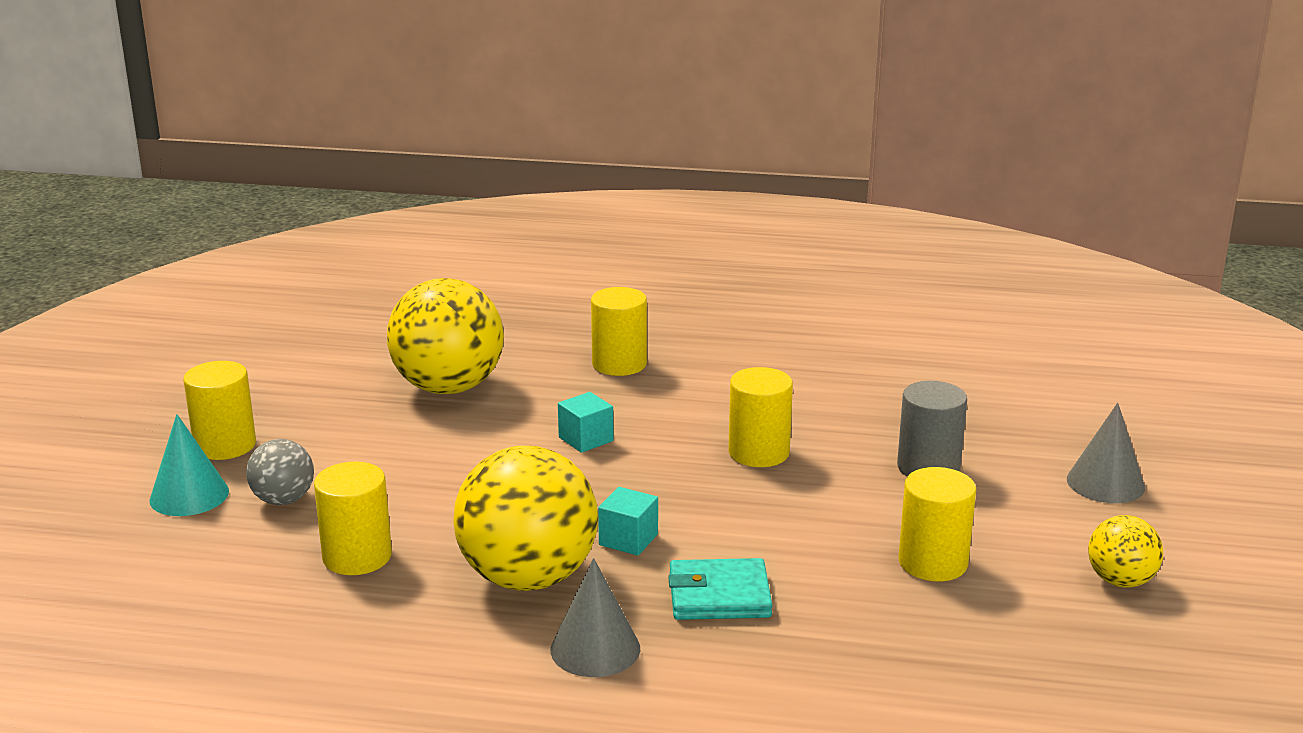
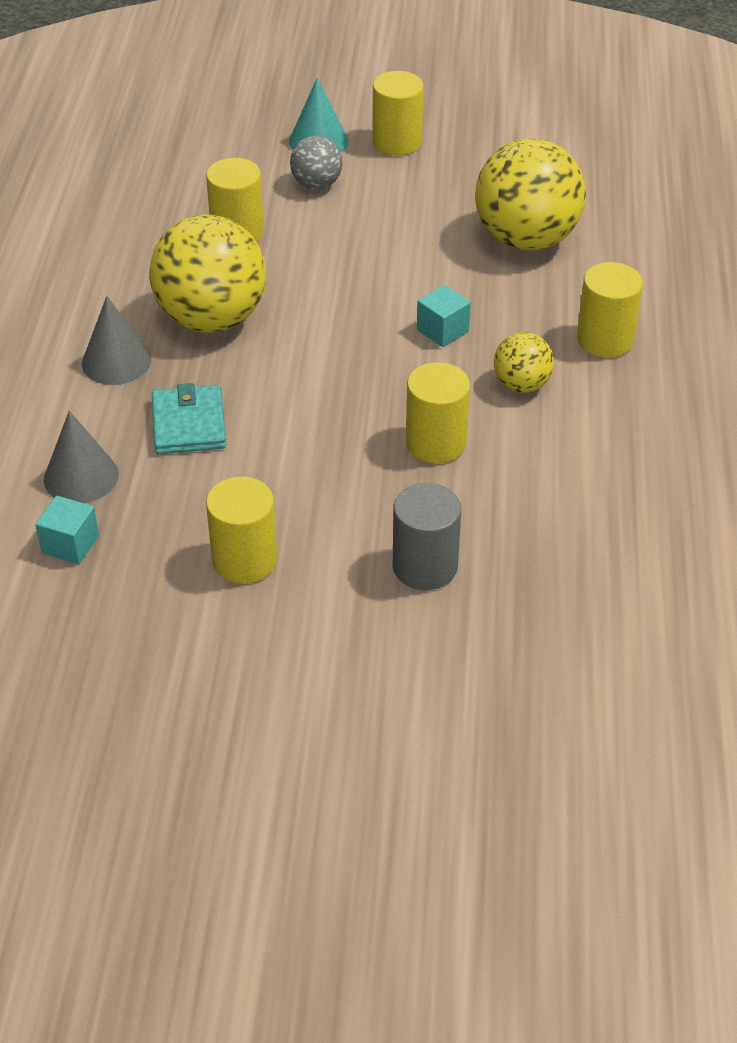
camera: 85 degrees right, 20 degrees up
turquoise cube [598,487,658,556] -> turquoise cube moved to [35,496,99,564]
grey cone [1067,403,1145,503] -> grey cone moved to [44,411,119,503]
yellow ball [1088,515,1163,588] -> yellow ball moved to [494,332,554,393]

